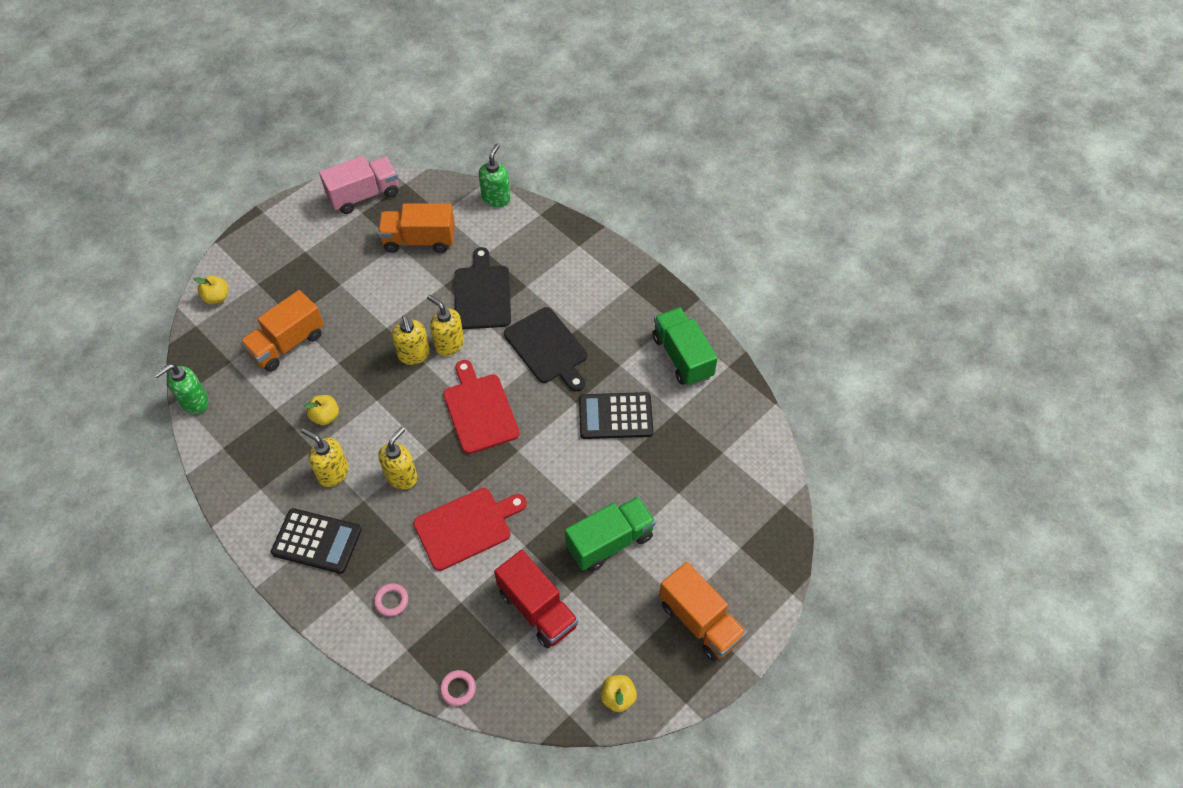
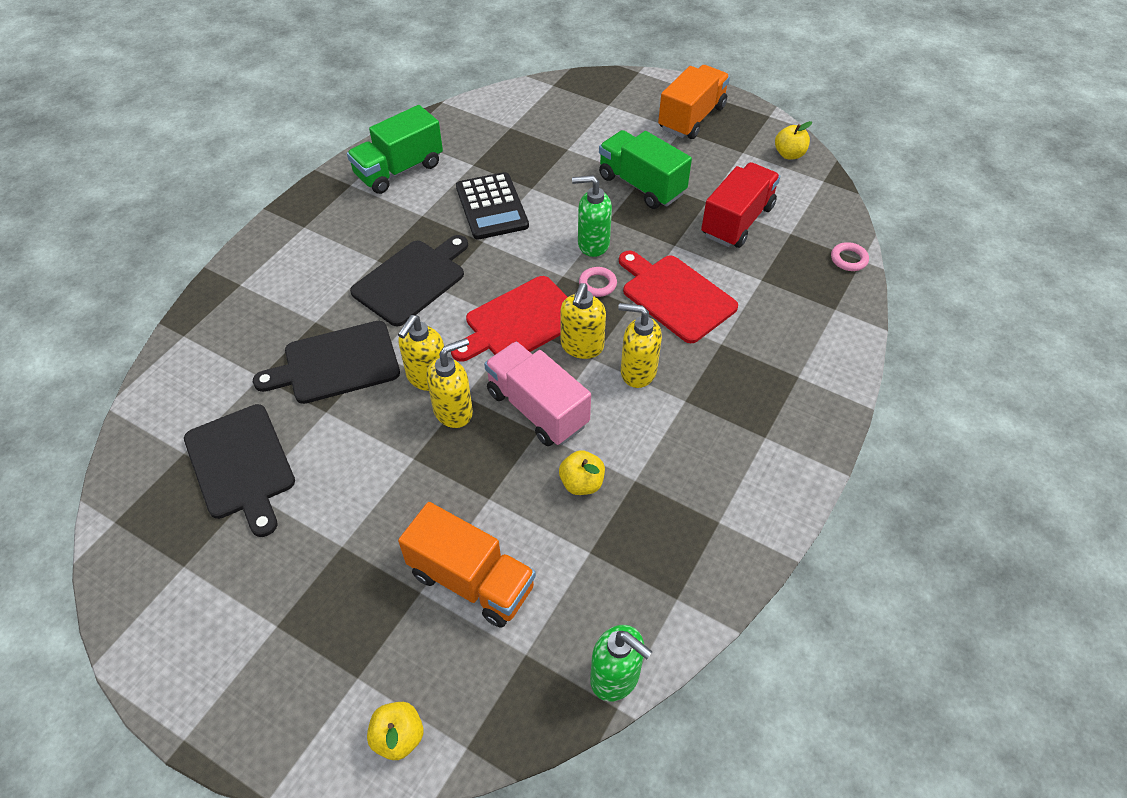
camera: 105 degrees left, 5 degrees down
black calculator [271,508,362,574] -> none
yellow soap dispenser [301,428,349,487] -> yellow soap dispenser moved to [560,283,606,359]
pink truck [319,156,399,214] -> pink truck moved to [484,341,591,446]
pink ring [374,583,408,616] -> pink ring moved to [579,267,617,297]
orange truck [378,203,455,253] -> black cutting board [184,404,295,537]
green soap dispenser [479,143,511,207] -> green soap dispenser moved to [572,175,612,257]

